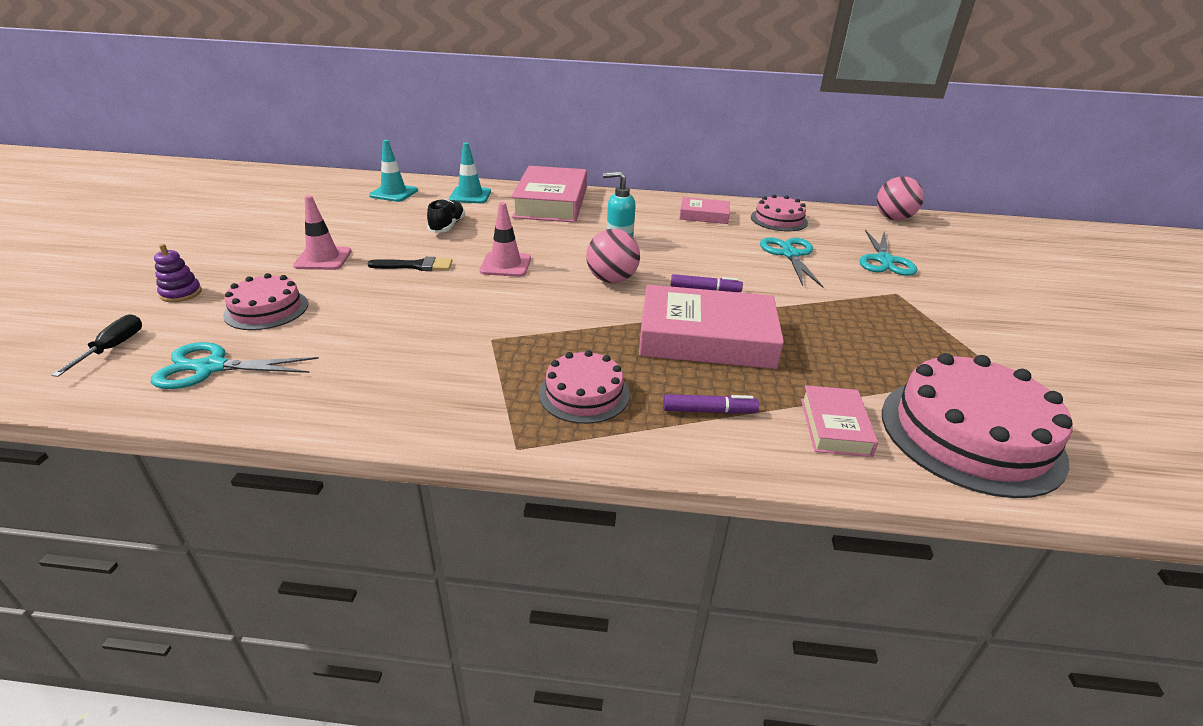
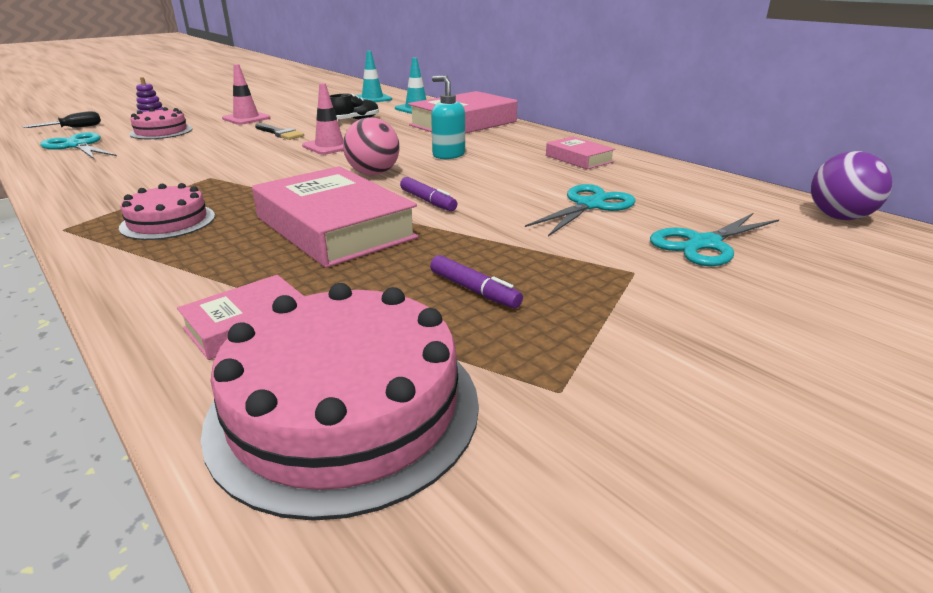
camera: 45 degrees right, 5 degrees down
purple marker [663,394,759,414] -> purple marker moved to [430,255,523,309]
pink cake [751,194,808,232] -> none
pink ball [877,176,924,221] -> purple ball [811,151,892,220]

